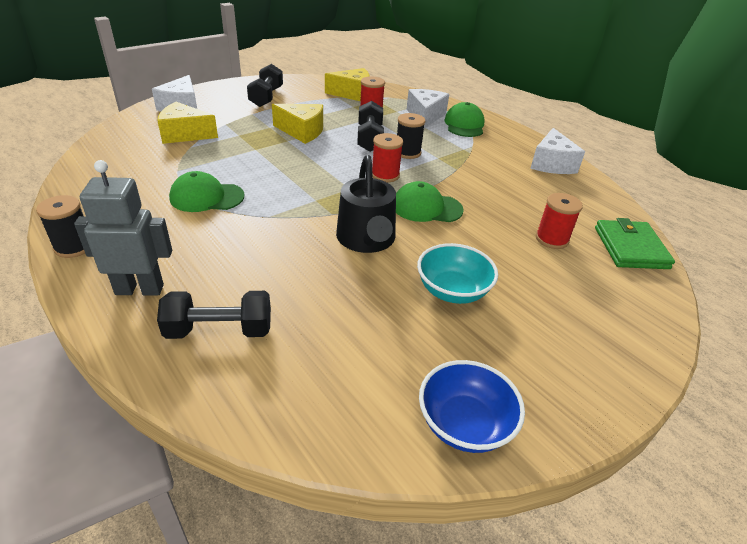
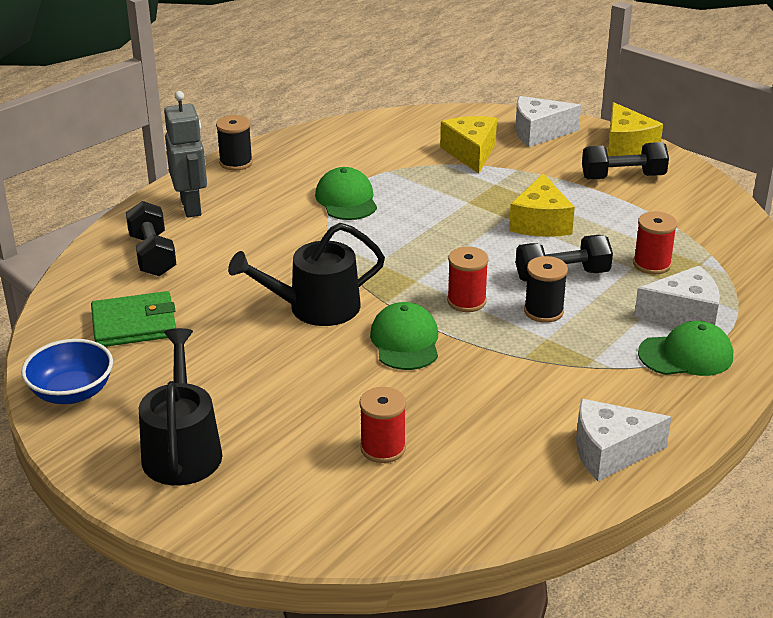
camera: 80 degrees right, 5 degrees down
yellow cheese [325,68,370,101] -> yellow cheese moved to [608,102,663,156]
turquoise bowl [417,243,498,304] -> none
green wallet [595,218,675,269] -> green wallet moved to [91,291,176,347]
none -> black watering can [139,328,222,486]

